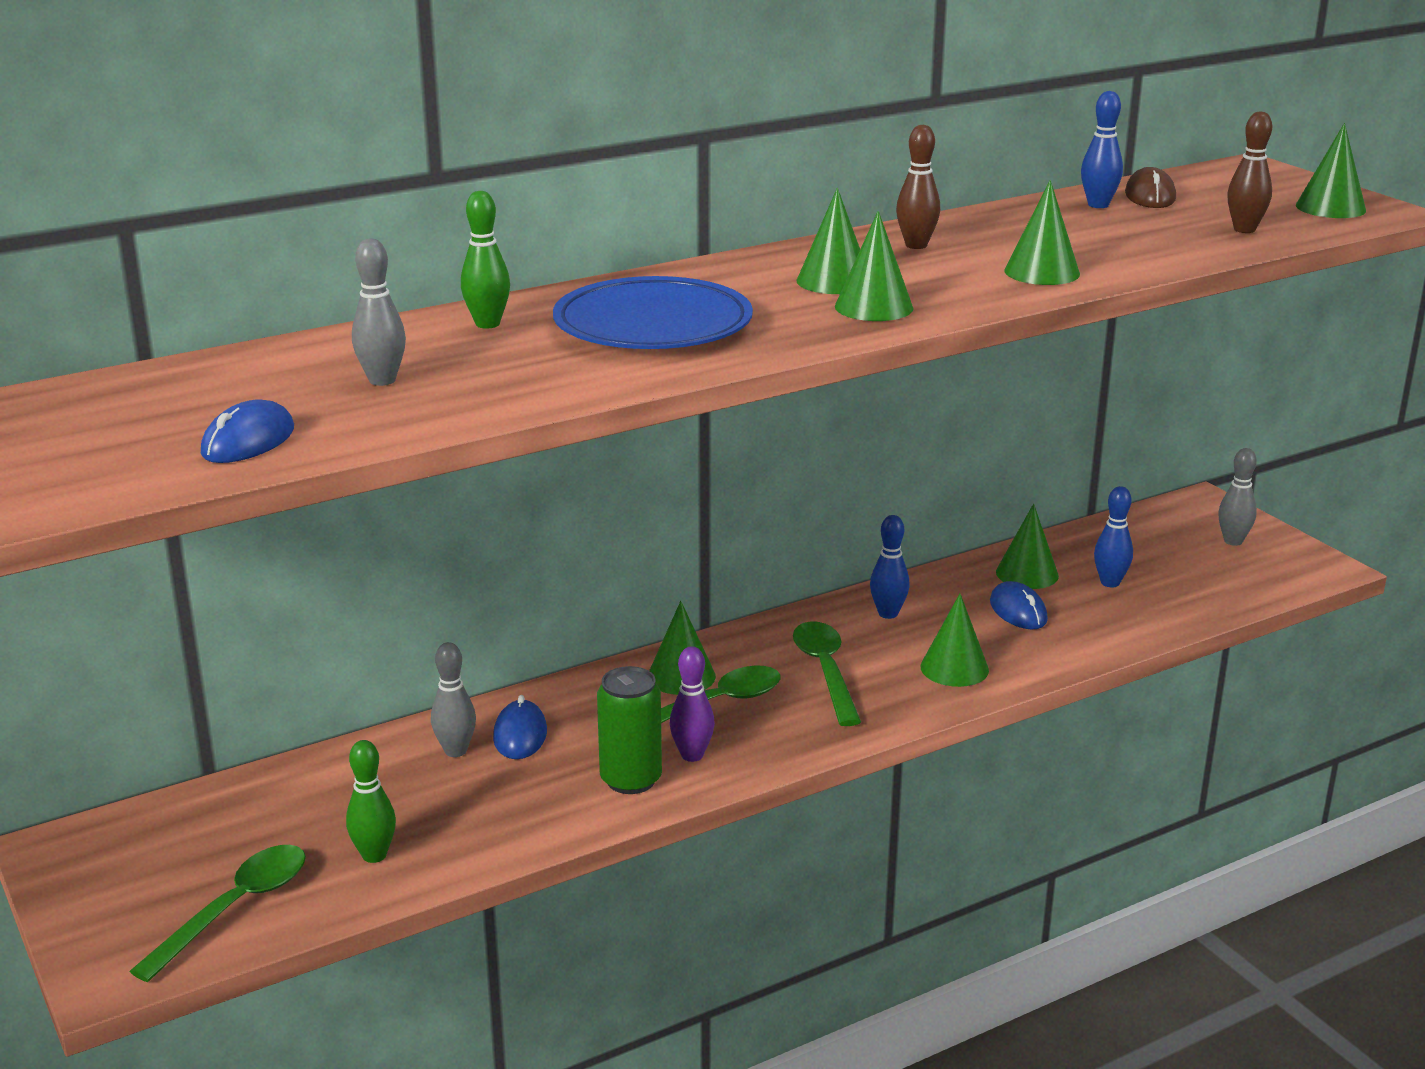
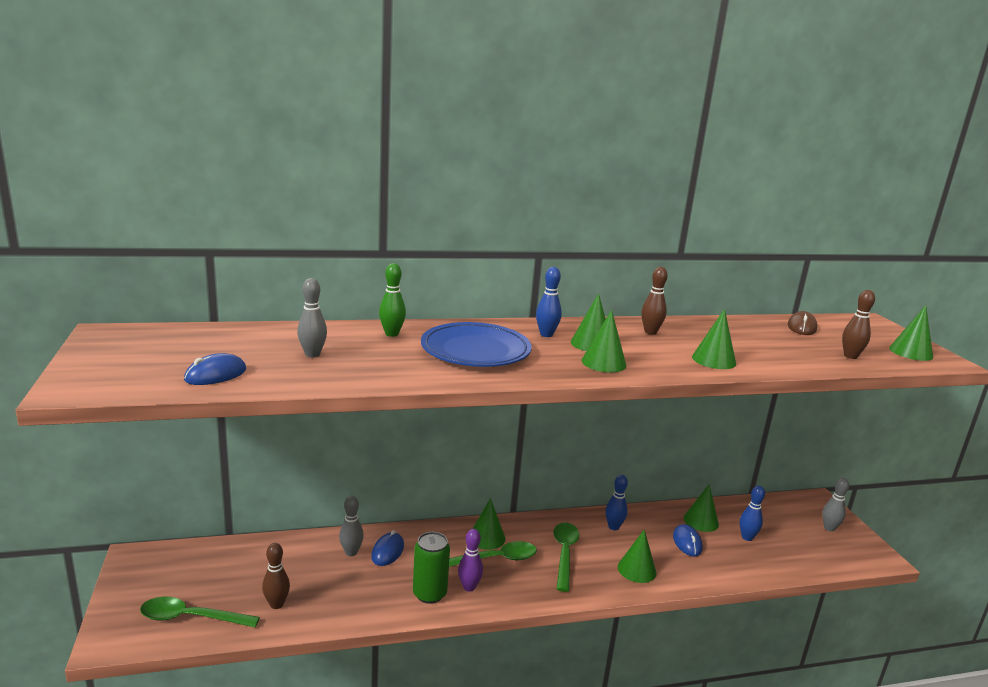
camera: 15 degrees right, 5 degrees down
green spoon [129,845,306,982] -> green spoon turned 135 degrees counterclockwise [140,597,260,627]
green bowling pin [346,740,396,863] -> brown bowling pin [262,543,290,609]
blue bowling pin [1081,91,1123,208] -> blue bowling pin moved to [536,267,562,337]

